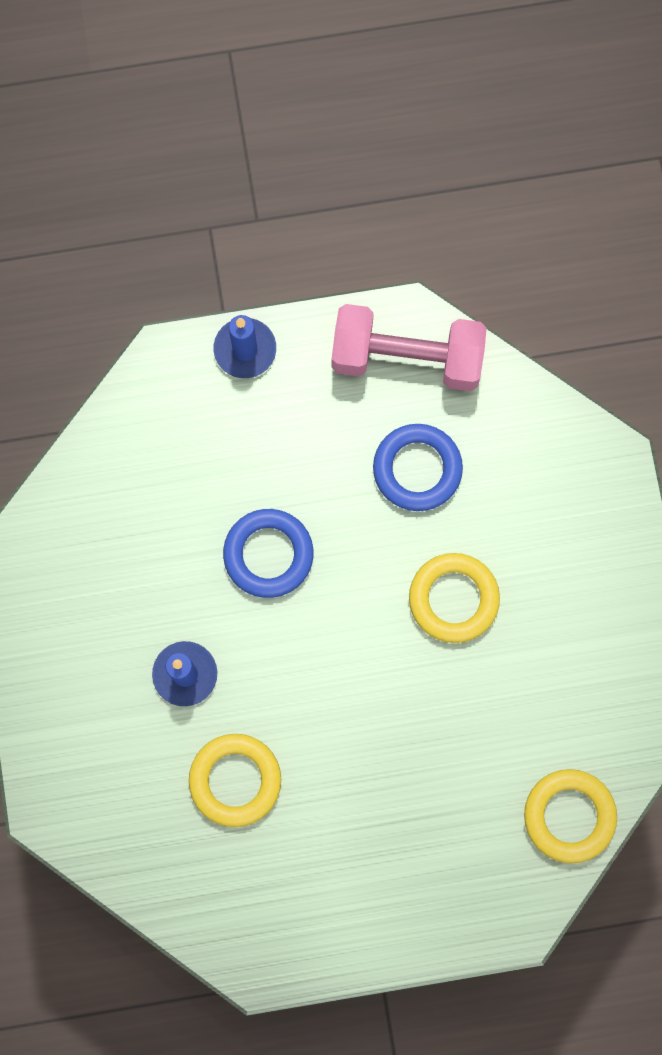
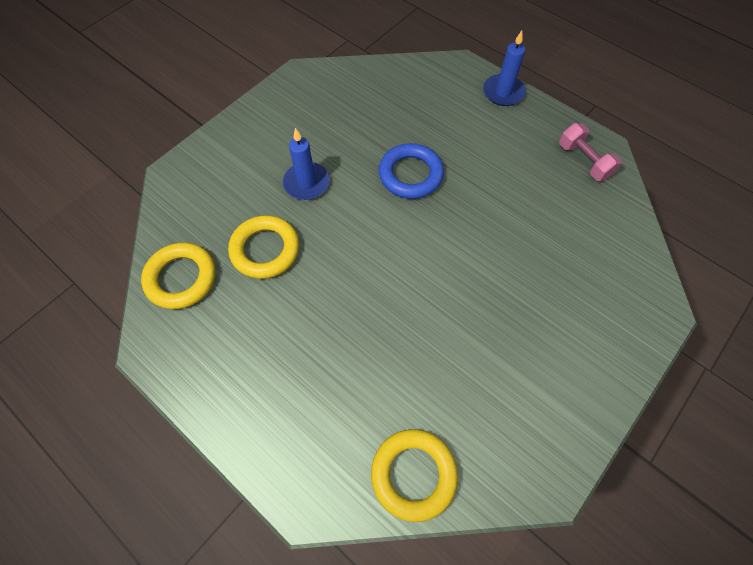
camera: 50 degrees right, 15 degrees down
pink dumbbell [331,304,487,391] -> pink dumbbell [559,123,622,181], size x0.56
blue ring [373,424,463,511] -> none
yellow ring [409,553,500,643] -> yellow ring moved to [141,243,216,309]

